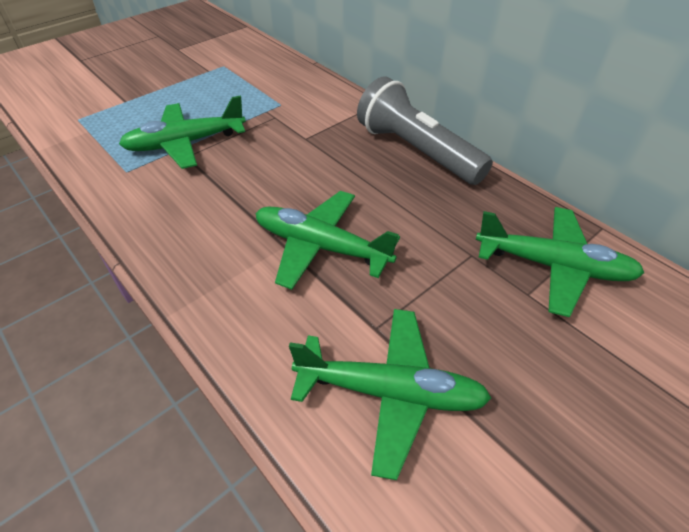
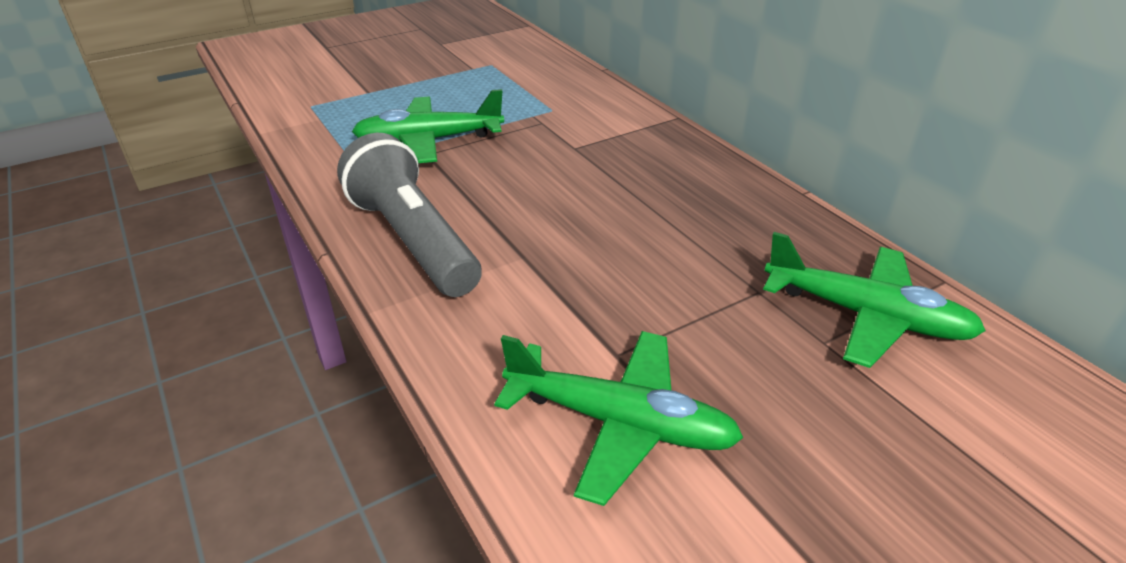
camera: 10 degrees right, 10 degrees down
green plane [255,191,400,290] -> none
grey flashlight [357,76,493,185] -> grey flashlight moved to [337,133,482,297]

